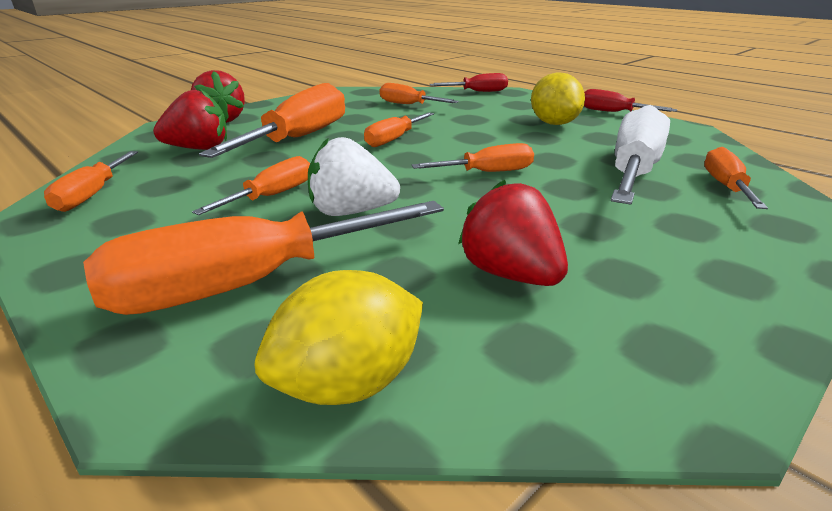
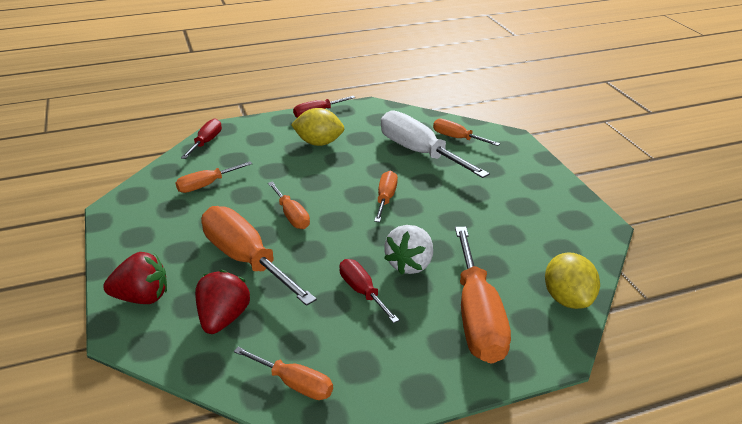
camera: 65 degrees left, 5 degrees up
orange screwdriver [192,156,310,215] -> red screwdriver [339,259,399,323]
red strawberry [458,180,568,286] -> none

